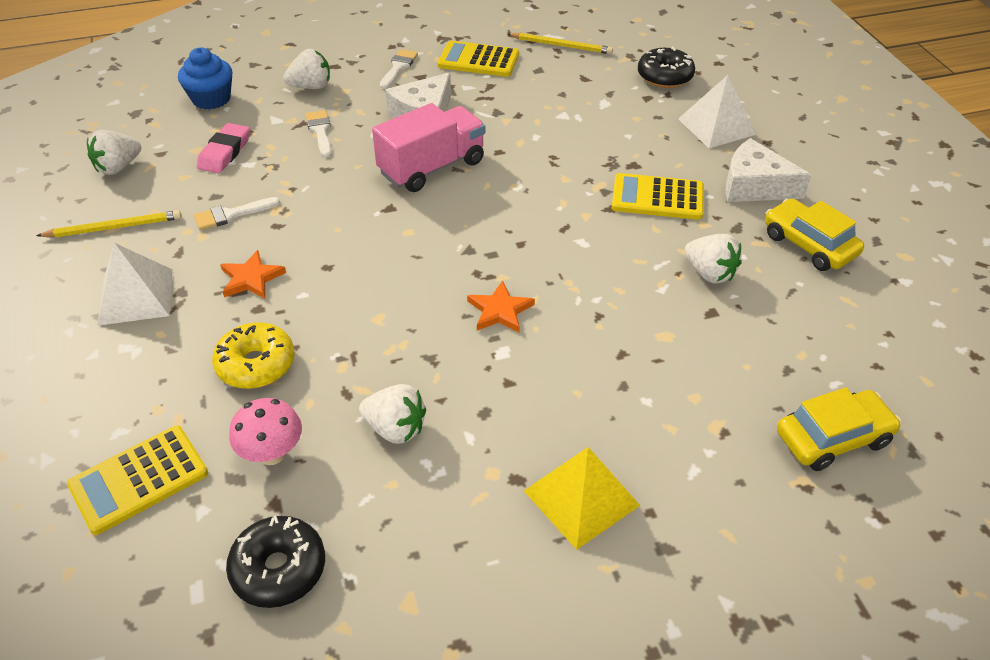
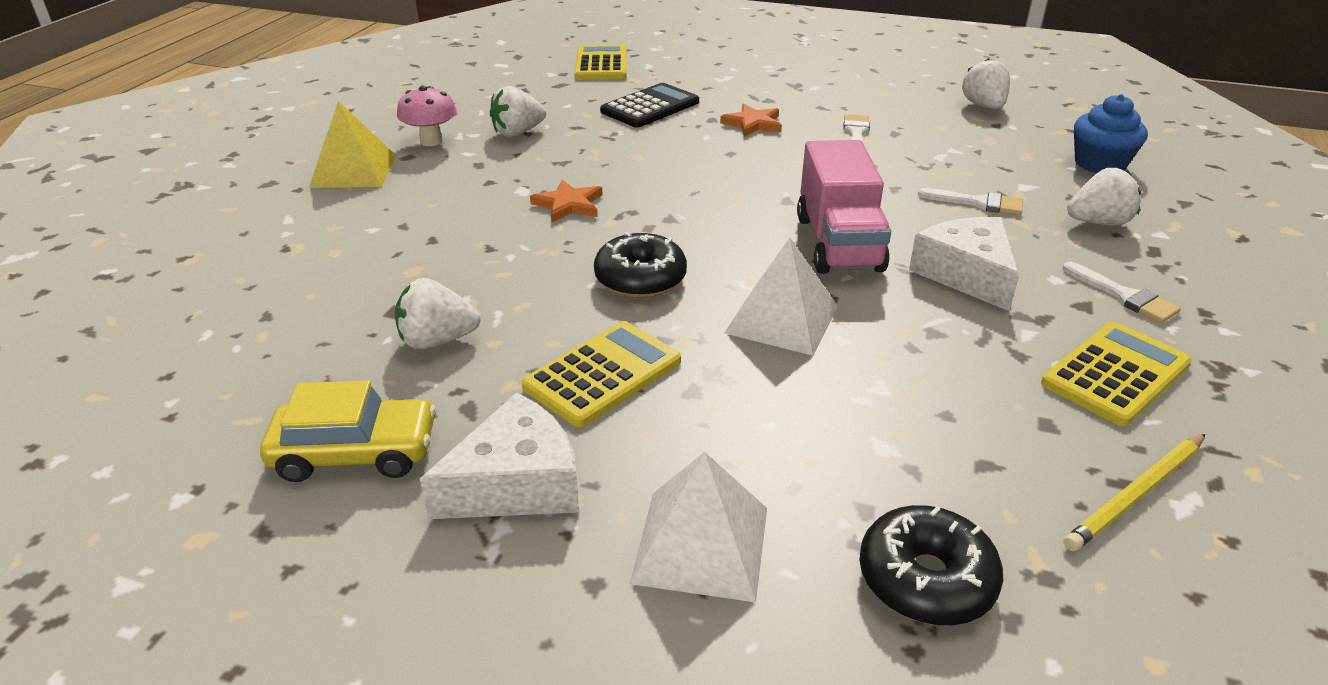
camera: 125 degrees right, 10 degrees down
yellow pencil [36,210,181,237] -> none
white pyramid [97,243,173,326] -> white pyramid moved to [724,238,838,356]
pink eraser [197,123,250,173] -> none
yellow donut [212,323,295,389] -> black calculator [600,83,699,128]
black donut [226,516,325,608] -> black donut moved to [594,232,687,298]
pink mushroom [229,398,302,465] -> pink mushroom moved to [397,86,457,146]
white strawberry [283,49,330,89] -> white strawberry turned 120 degrees counterclockwise [1067,168,1141,226]
yellow car [777,388,901,471] -> none

